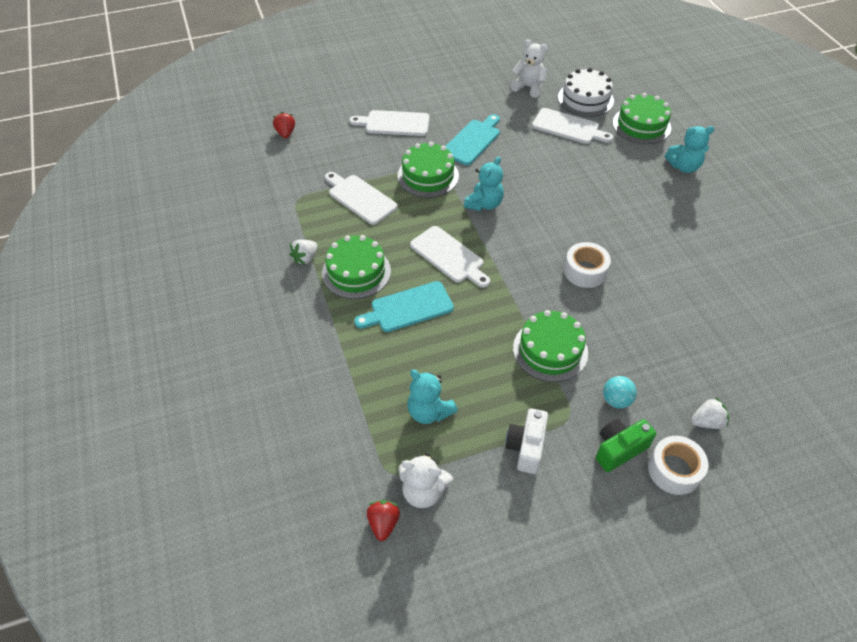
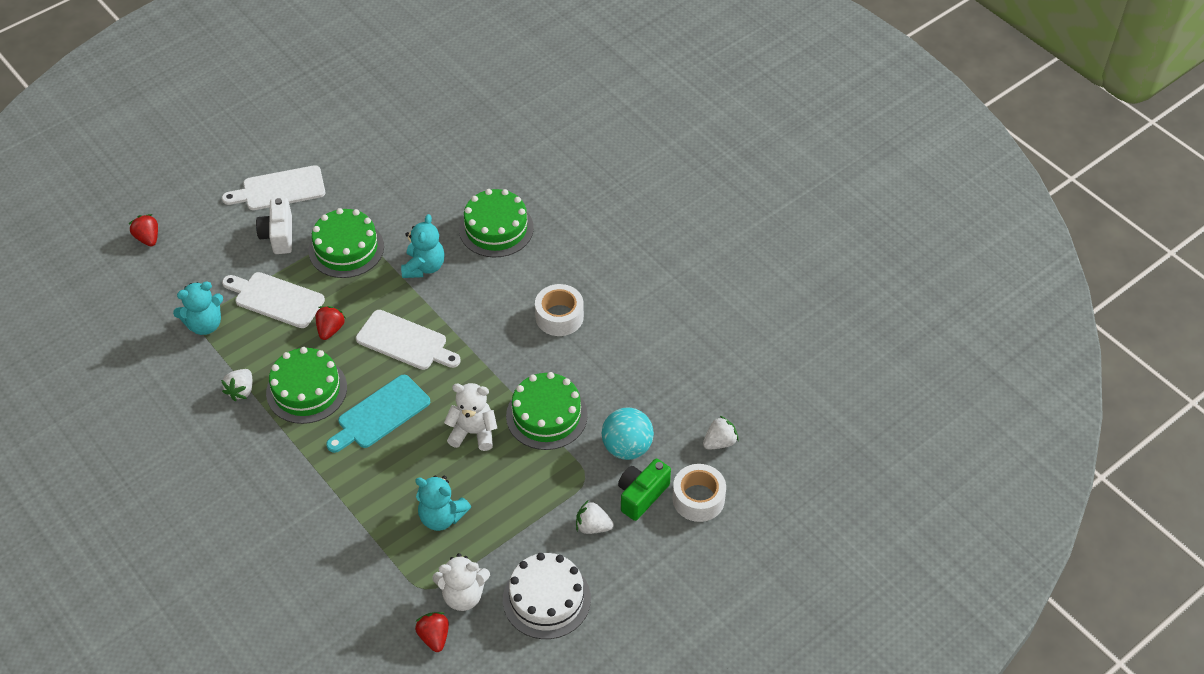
camera: 20 degrees left, 0 degrees up
turquoise cutting board [446,114,500,165] -> none
white camera [505,408,548,474] -> white camera moved to [256,198,292,254]
white teddy bear [511,40,548,98] -> white teddy bear moved to [444,383,497,451]
white cutting board [532,108,613,144] -> none
white cake [558,68,614,117] -> white cake moved to [503,553,591,639]
turquoise ball [603,376,637,409] -> turquoise ball [601,407,654,460], size x1.54
green cake [613,93,671,144] -> green cake moved to [459,189,534,257]
turquoise teddy bear [665,126,714,173] -> turquoise teddy bear moved to [173,281,223,335]
none -> red strawberry [315,306,345,340]
none -> white strawberry [576,501,614,534]

